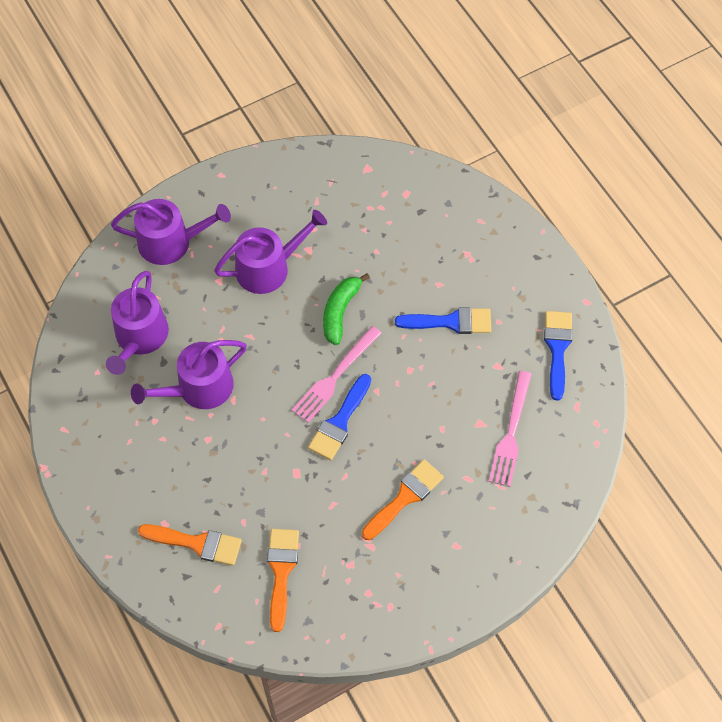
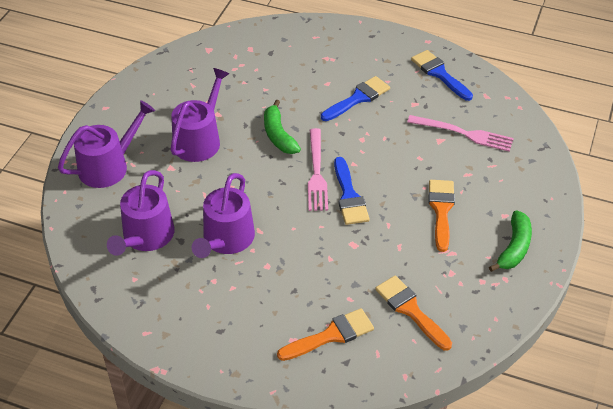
camera: 40 degrees left, 15 degrees down
purple watering can [106,271,169,375] -> purple watering can turned 45 degrees clockwise [107,170,175,256]
pink fork [489,371,532,487] -> pink fork turned 45 degrees counterclockwise [407,115,514,152]
none -> green banana [489,210,532,272]

